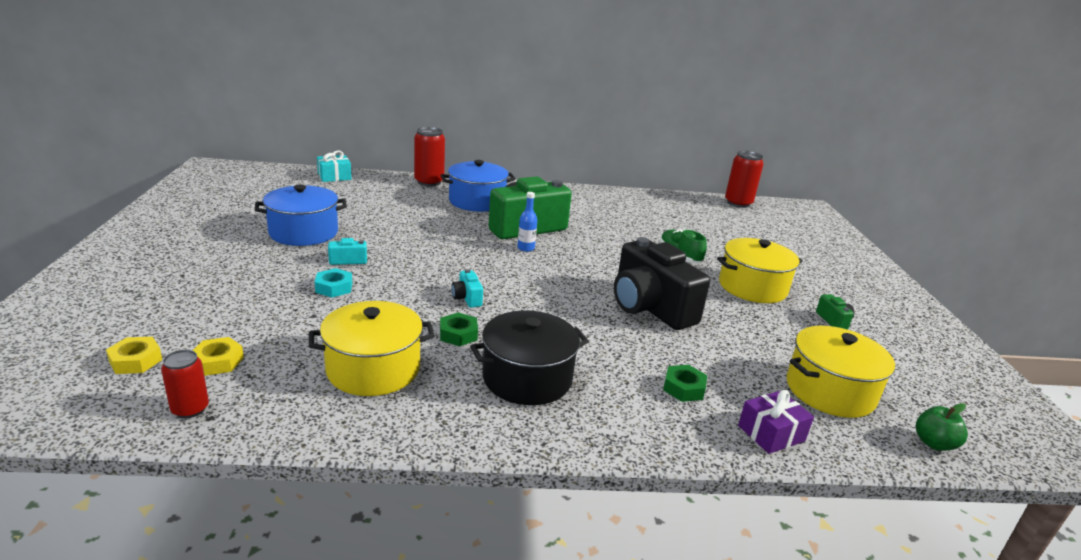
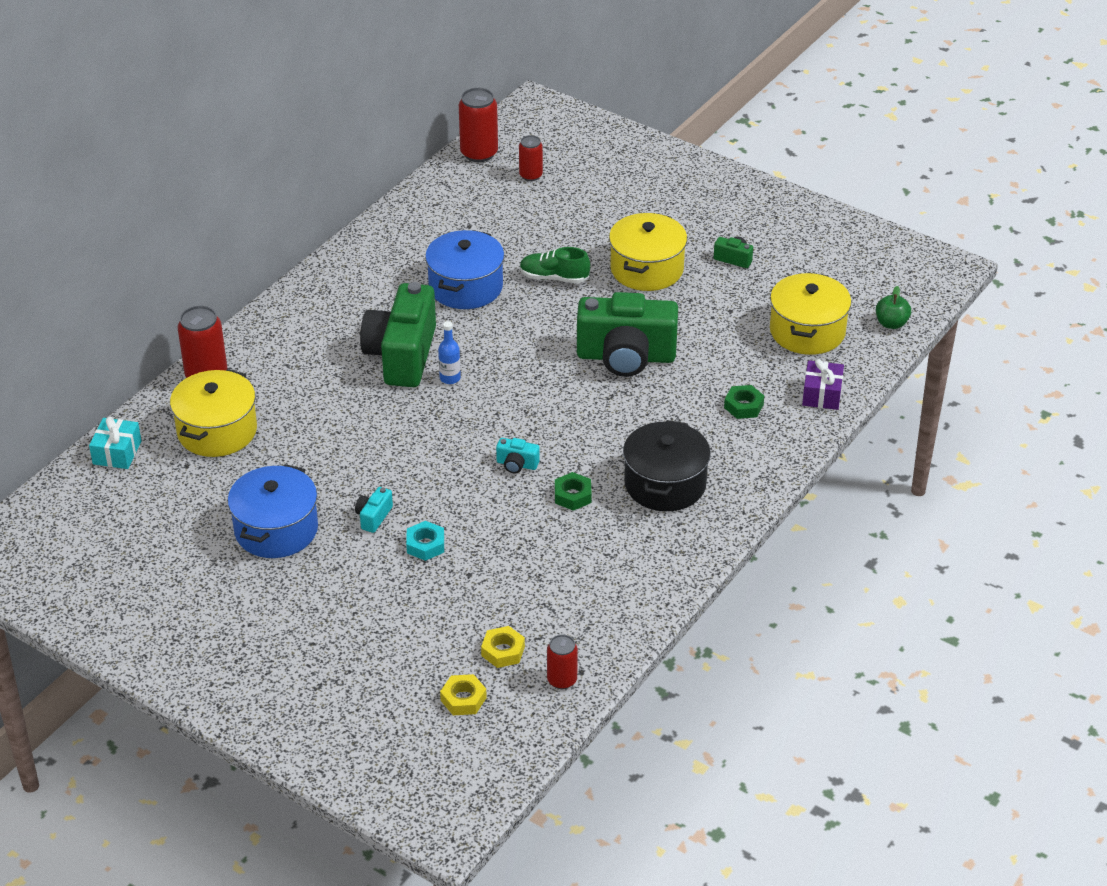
camera: 50 degrees left, 15 degrees up
yellow pot [309,301,435,396] -> yellow pot moved to [170,369,257,457]
blue pot [441,160,516,212] -> blue pot moved to [425,230,504,309]
black camera [614,237,710,330] -> green camera [577,292,678,377]
none -> red can [519,135,543,181]

